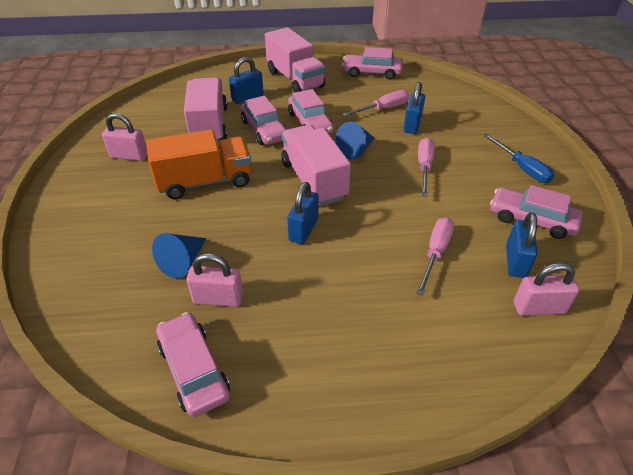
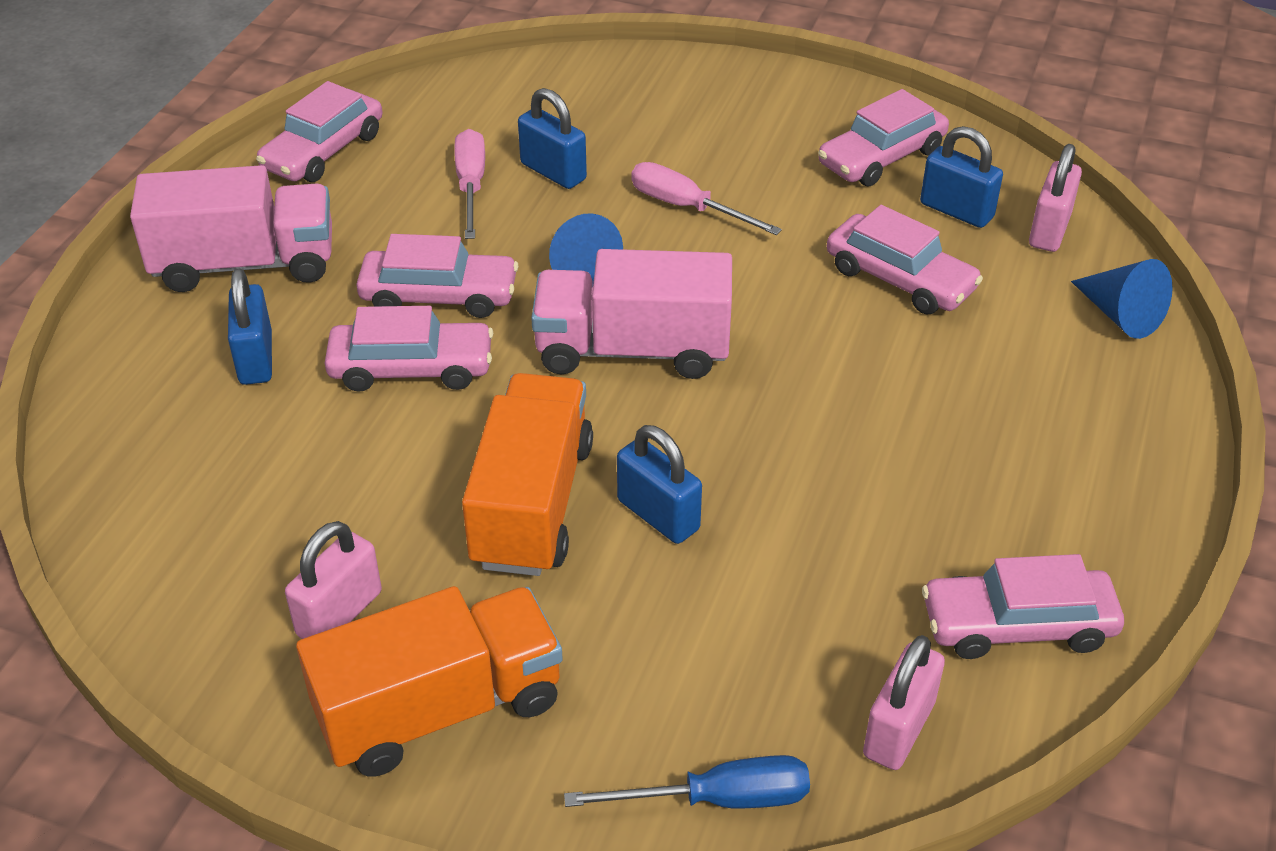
camera: 65 degrees left, 0 degrees up
blue cone [152,233,207,278] -> blue cone moved to [1071,259,1173,339]
pink truck [184,77,228,143] -> none
pink padlock [186,253,243,307] -> pink padlock moved to [863,635,945,770]
blue padlock [287,182,319,244] -> blue padlock moved to [617,425,702,544]
pink screwdriver [416,217,454,296] -> pink car [827,205,983,314]
blue screwdriver [483,133,554,183] -> blue screwdriver moved to [564,755,810,808]
none -> orange truck [296,586,563,777]

